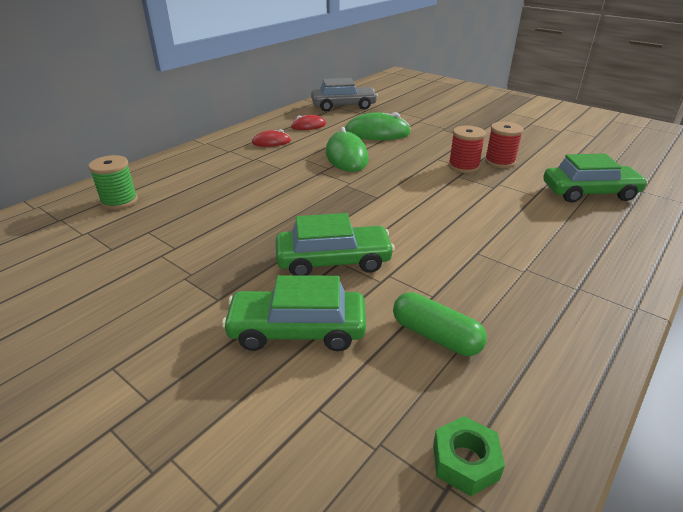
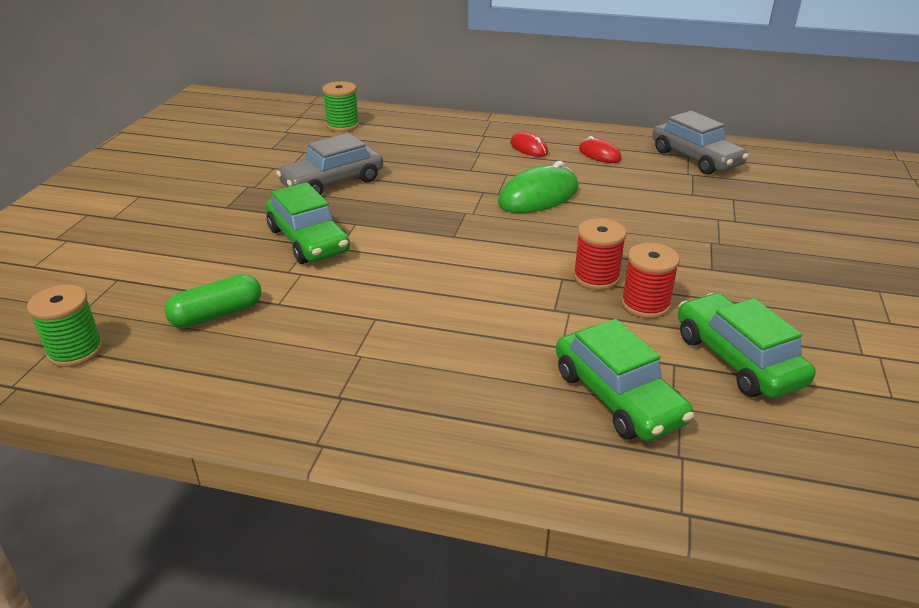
camera: 65 degrees right, 0 degrees up
green car [222,275,366,351] -> green car moved to [678,293,816,398]
green mouse [345,112,411,140] -> none
green capsule [393,292,487,356] -> green capsule turned 45 degrees clockwise [164,274,261,328]
green nut [433,416,505,496] -> green spool [27,285,103,367]
none -> grey car [276,133,383,195]

